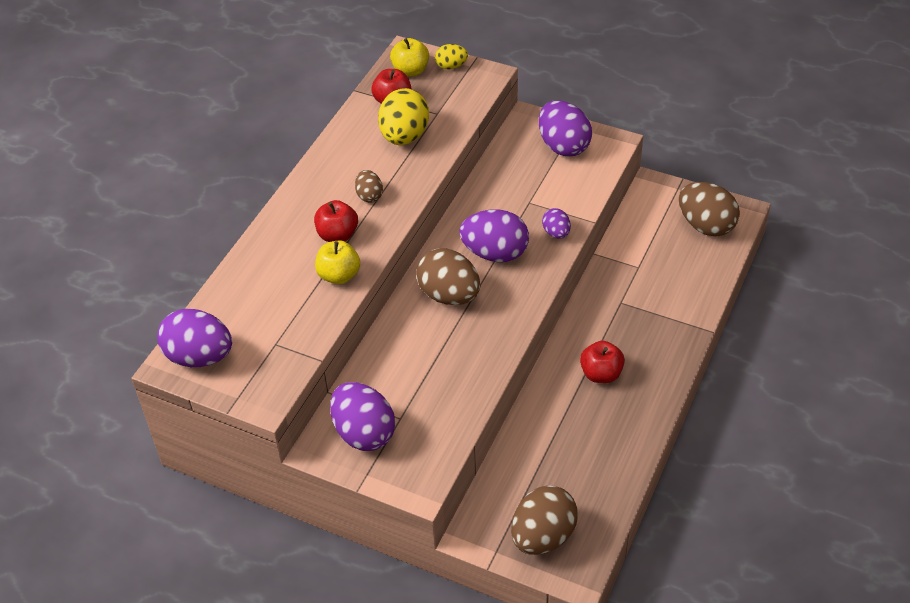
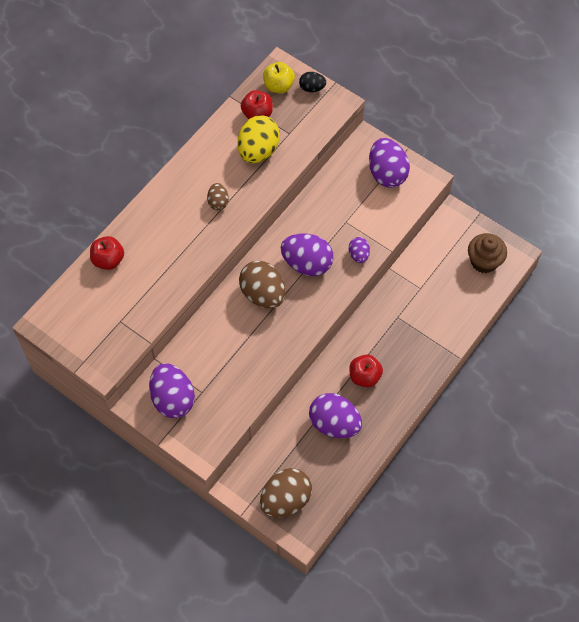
camera: 10 degrees right, 15 degrees up
purple egg [157,308,232,367] -> purple egg moved to [309,393,362,438]
red apple [314,200,358,242] -> red apple moved to [90,236,124,270]
yellow apple [315,240,360,284] -> none
yellow egg [435,44,468,69] -> black egg [299,72,326,92]
brown egg [679,182,740,236] -> brown cupcake [468,233,507,273]

